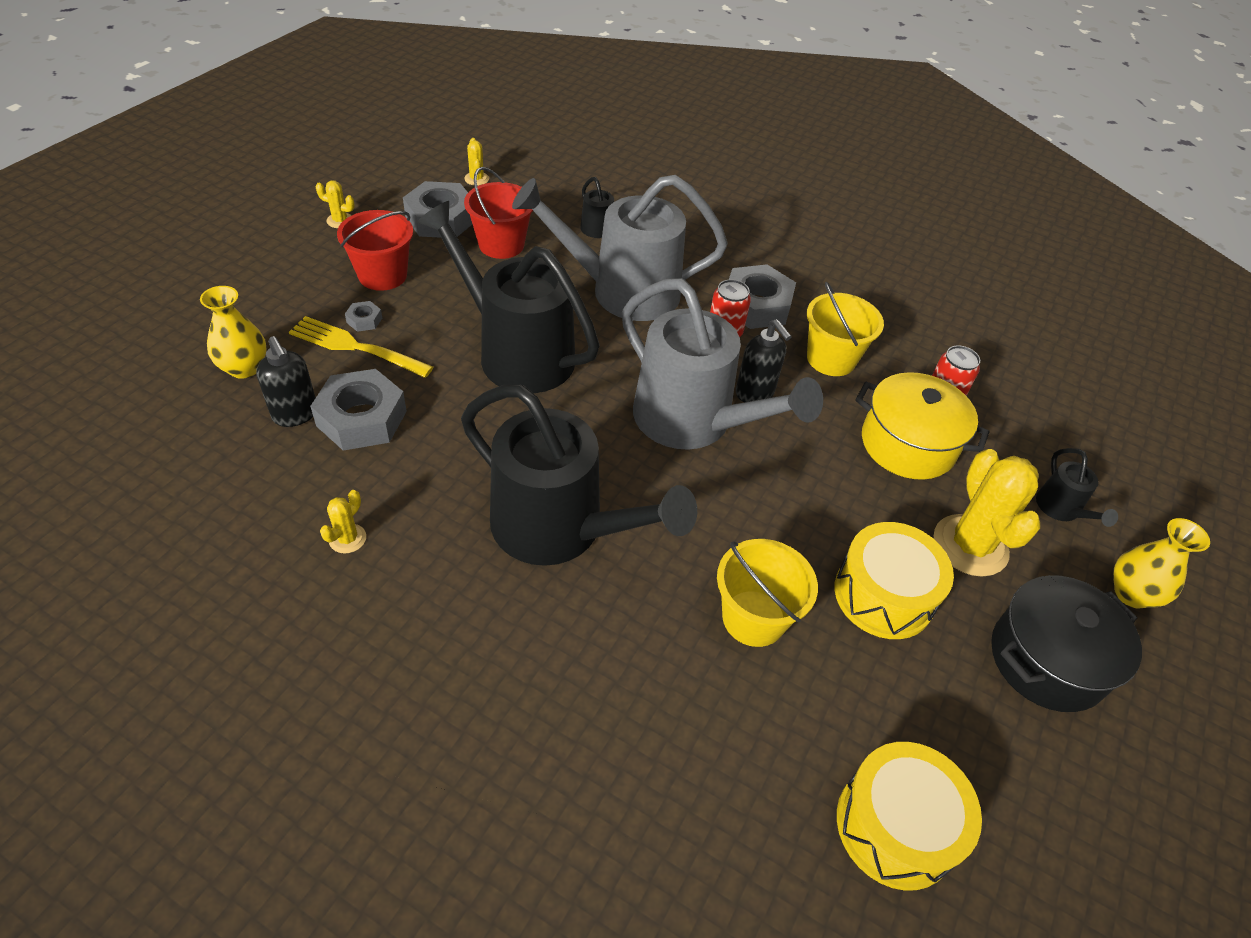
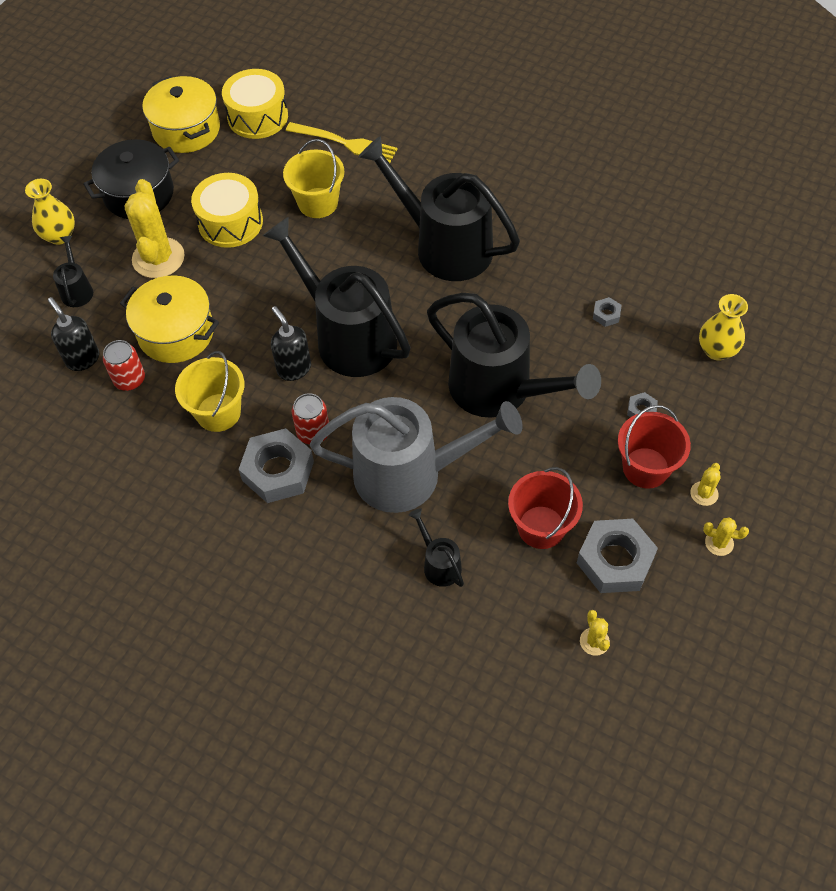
camera: 175 degrees left, 10 degrees up
black soap dispenser [256,336,316,427] -> black soap dispenser moved to [48,297,99,371]
yellow fork [289,316,434,378] -> yellow fork moved to [286,122,397,163]
grey nut [310,369,407,451] -> grey nut [593,297,622,327], size x0.44
yellow cactus [320,490,366,554] -> yellow cactus moved to [690,463,720,506]
grey watering can [622,278,823,450] -> black watering can [263,217,411,377]
none -> yellow pot [142,76,220,153]

